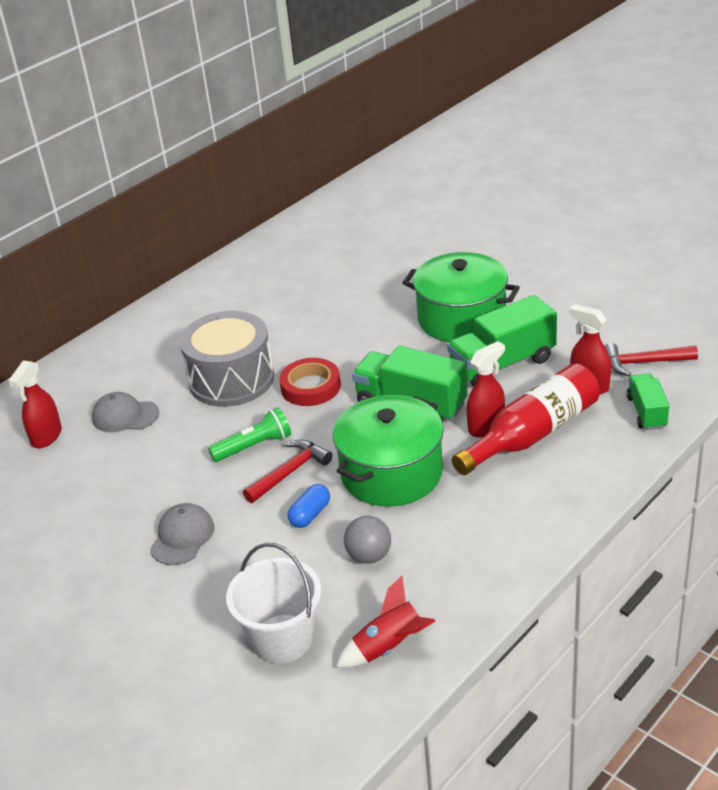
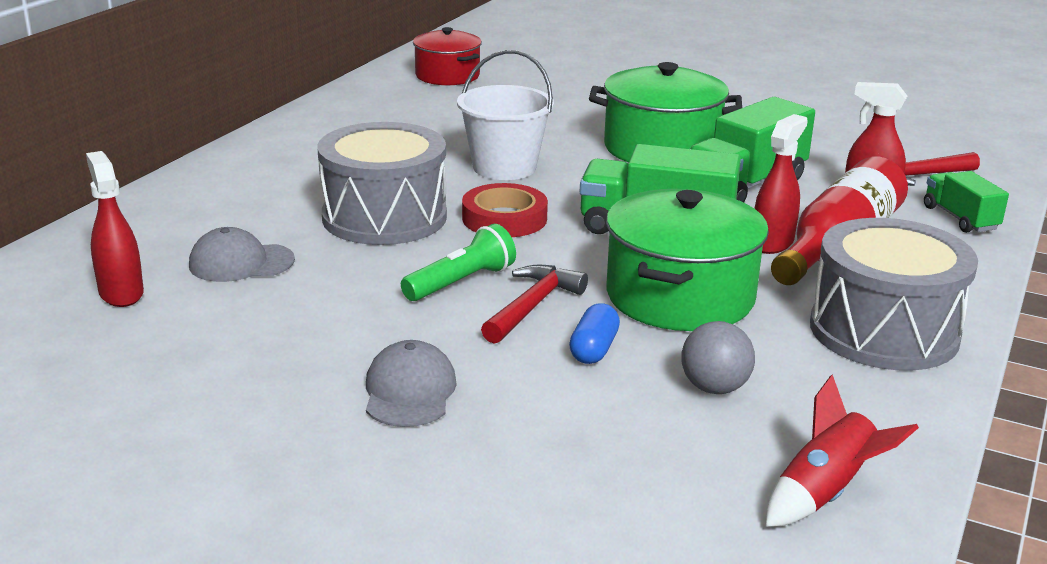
camera: 20 degrees left, 10 degrees down
red spray bottle [8,360,62,448] -> red spray bottle turned 150 degrees clockwise [86,151,144,307]
white bucket [226,543,321,663] -> white bucket moved to [457,50,554,180]
none -> red pot [413,27,482,85]
none -> grey drum [810,218,978,371]

